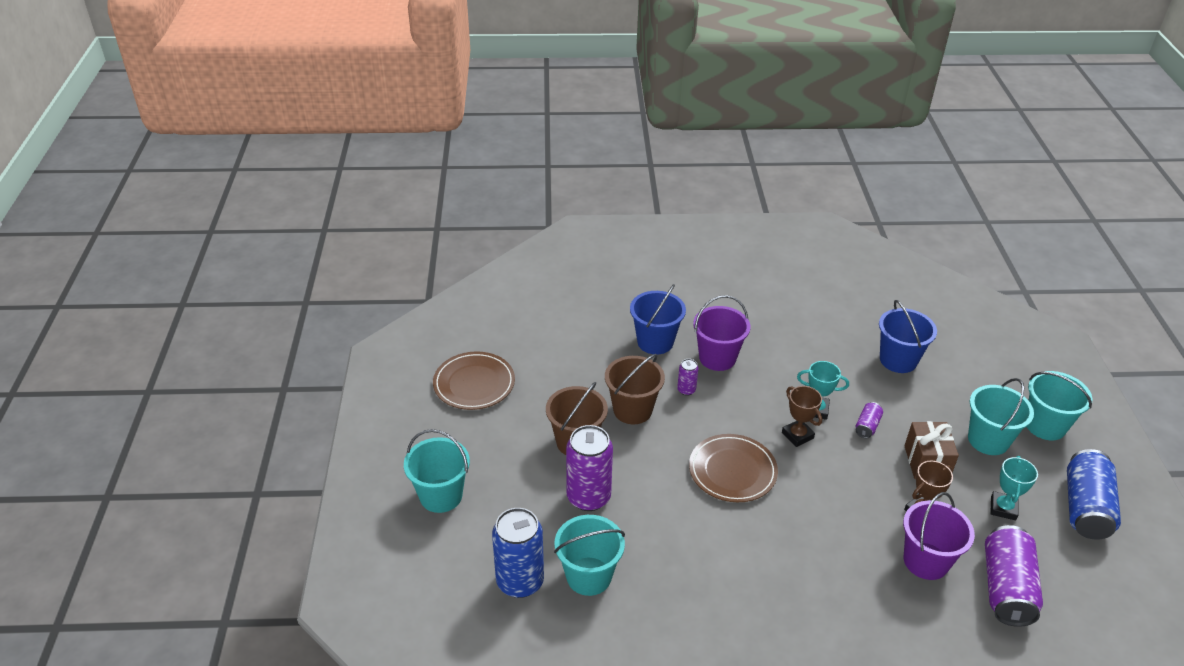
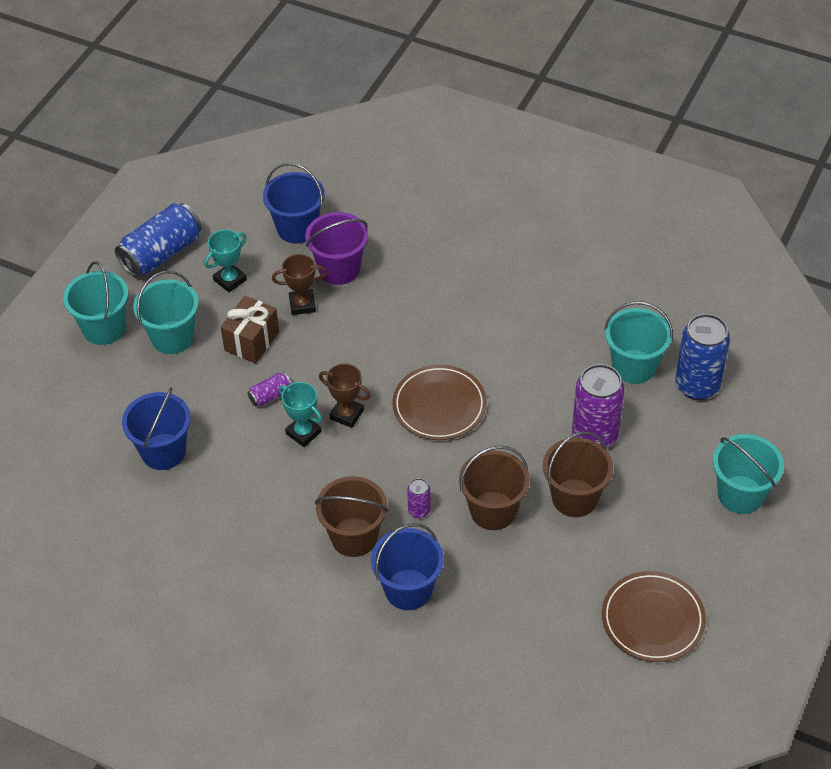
camera: 150 degrees left, 10 degrees up
purple bucket [693,295,750,371] -> brown bucket [315,476,388,557]
brown trophy [782,386,822,447] -> brown trophy turned 60 degrees counterclockwise [319,363,371,428]
purple can [985,525,1043,627] -> blue bucket [263,163,325,243]

